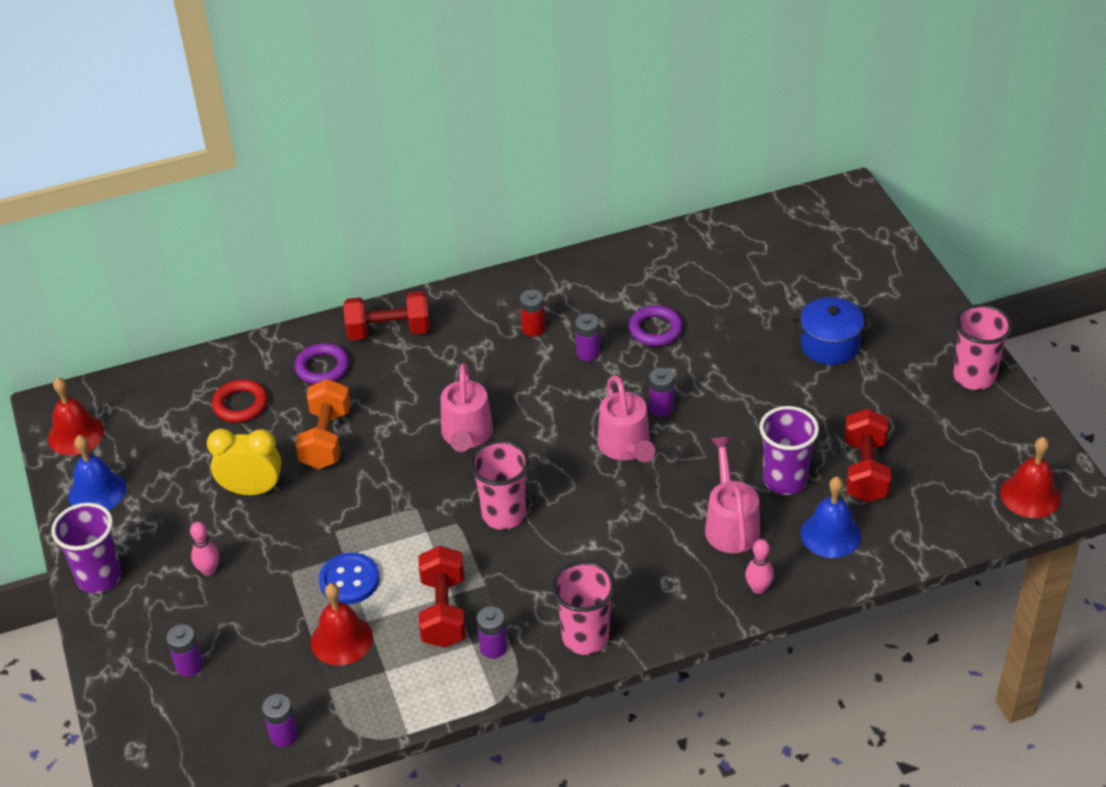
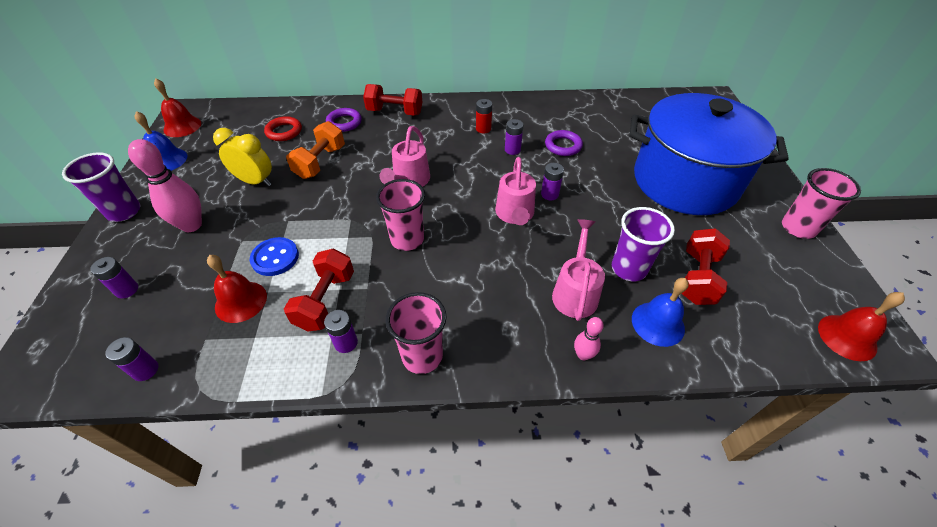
camera: 15 degrees right, 5 degrees up
pink bowling pin [190,522,219,576] -> pink bowling pin [128,139,202,232], size x1.94
blue pot [792,297,872,365] -> blue pot [630,93,789,215], size x2.38

